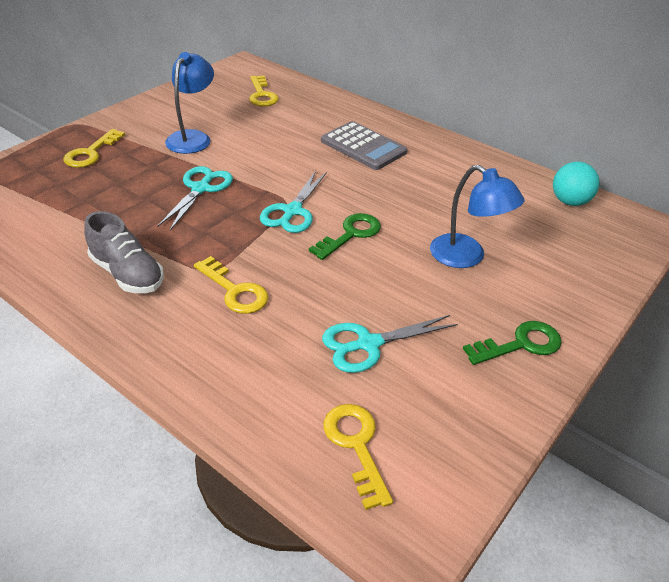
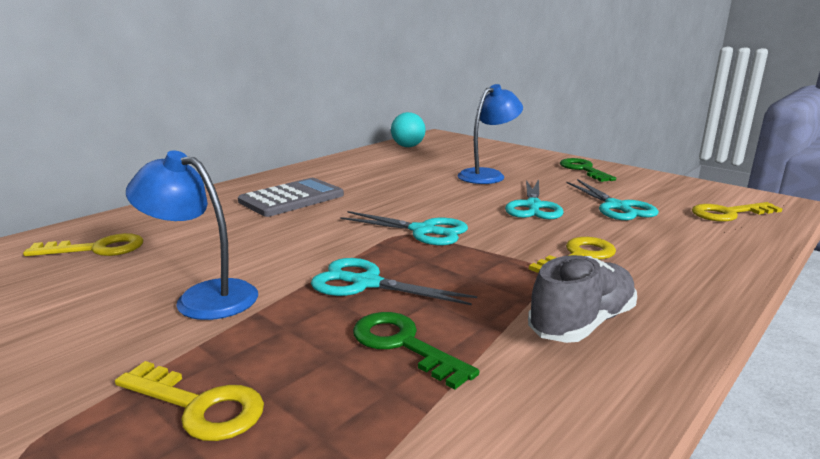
camera: 85 degrees left, 20 degrees down
green key [309,213,381,260] -> green key moved to [353,312,479,390]
none -> turquoise scissors [505,179,564,219]

